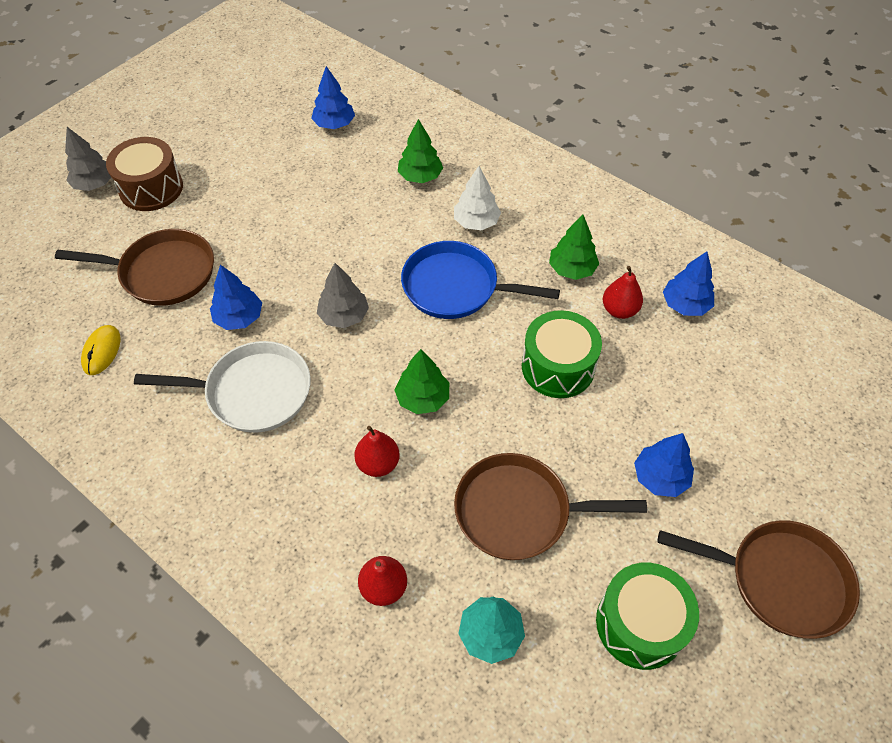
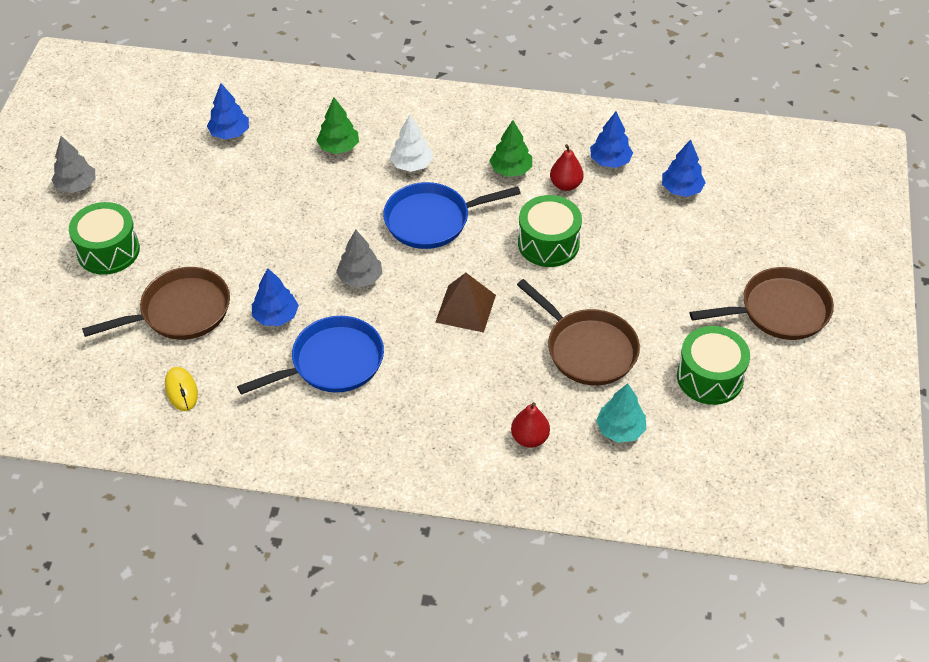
camera: 30 degrees left, 5 degrees down
grey tree [65,127,111,191] -> grey tree moved to [52,136,95,193]
brown drum [106,137,183,211] -> green drum [69,202,140,275]
white pan [134,341,311,433] -> blue pan [237,316,384,395]
red pear [354,426,400,477] -> none
green tree [394,349,449,414] -> brown pyramid [435,273,496,333]
brown pan [454,453,647,560] -> brown pan turned 105 degrees counterclockwise [517,279,640,386]
blue tree [634,433,694,497] -> blue tree moved to [662,139,706,197]

